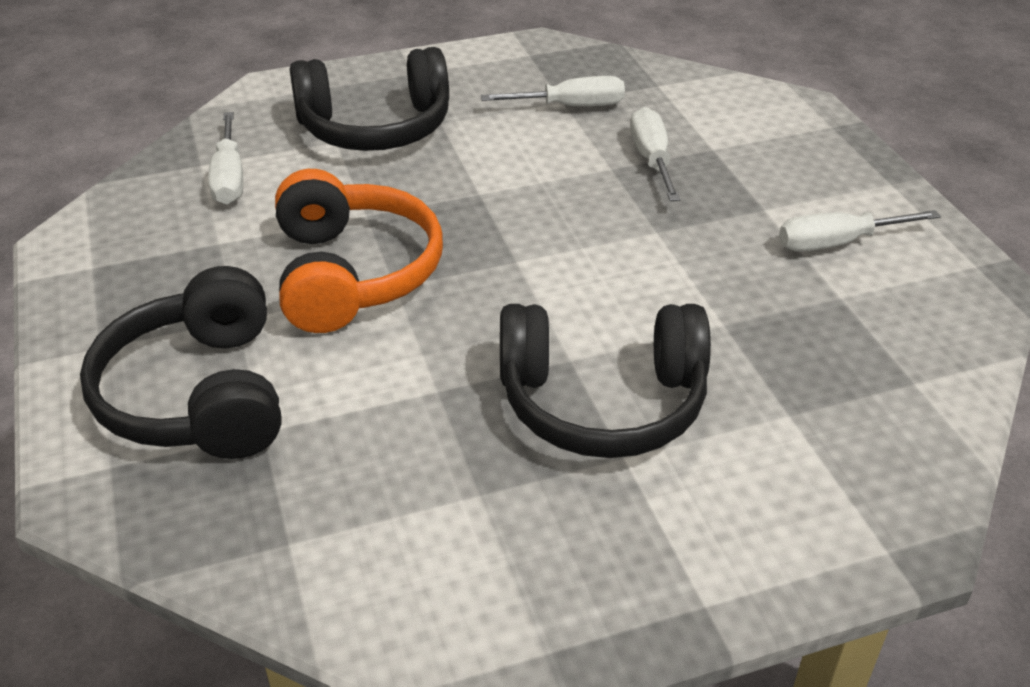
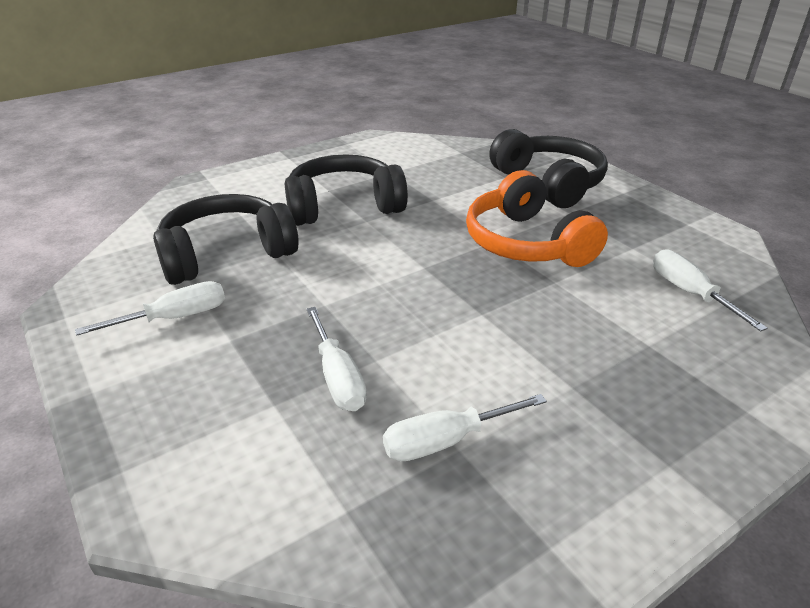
camera: 165 degrees right, 5 degrees down
black headphones [290,47,449,151] -> black headphones moved to [153,194,299,285]

